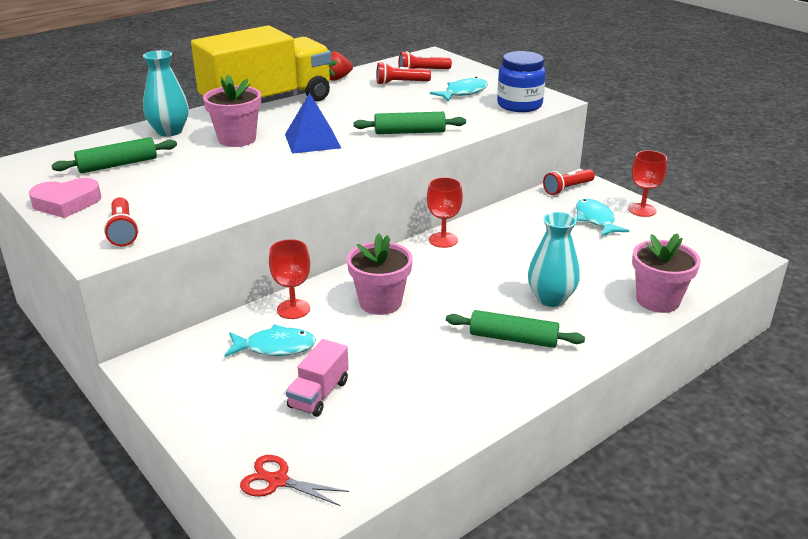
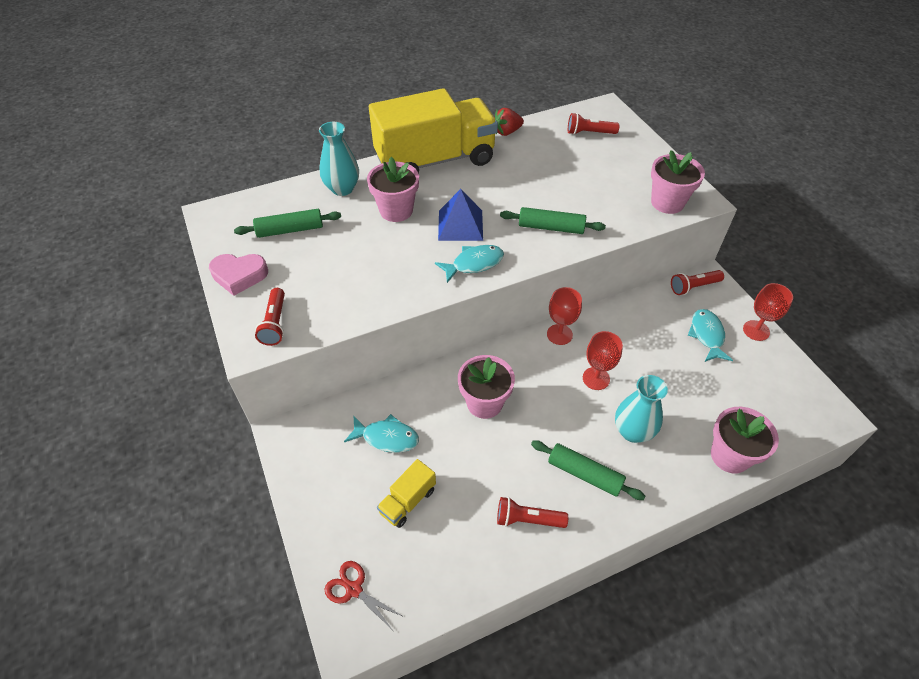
camera: 15 degrees right, 20 degrees up
red goblet [269,239,310,319] -> red goblet moved to [583,331,623,390]
pink truck [286,339,349,417] -> yellow truck [377,459,436,528]
red flashlight [376,62,431,85] -> red flashlight moved to [497,497,568,528]
turquoise fish [430,77,488,101] -> turquoise fish moved to [435,245,504,283]
blue jar [497,51,546,112] -> pink flower pot [651,150,705,214]

